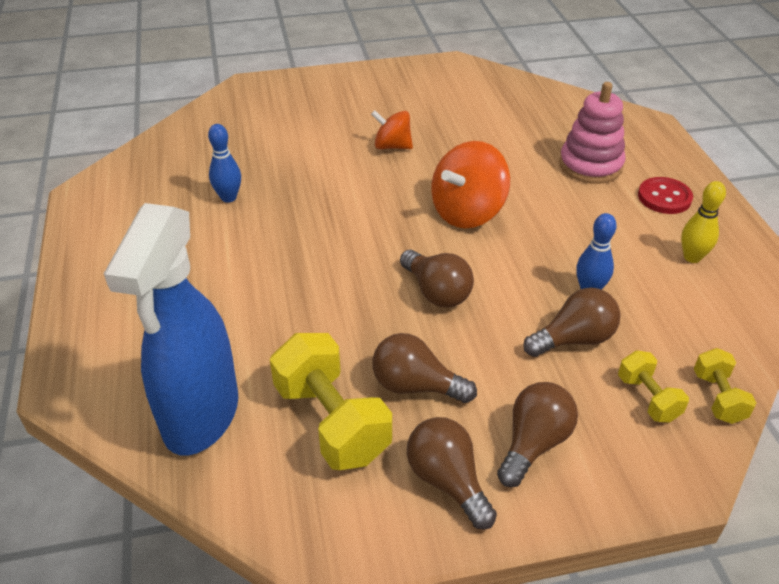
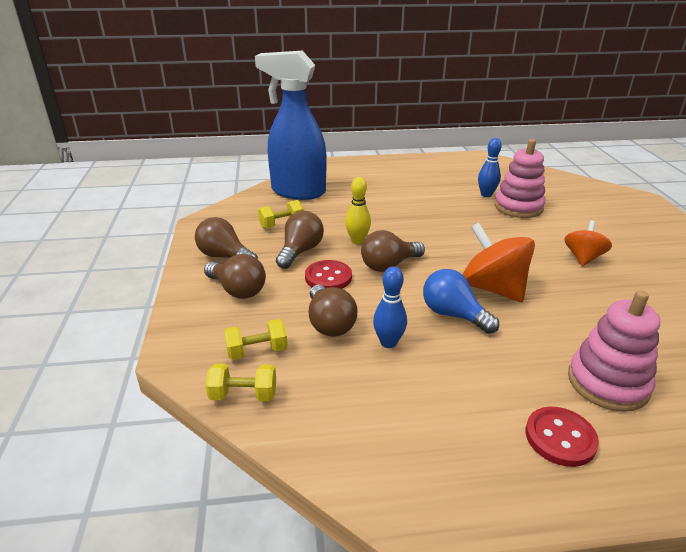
camera: 95 degrees right, 10 degrees down
yellow dumbbell [270,333,392,470] -> yellow dumbbell [258,200,303,229], size x0.53
brown light bulb [407,417,497,529] -> brown light bulb turned 120 degrees counterclockwise [195,217,258,259]
yellow bowling pin [681,181,726,263] -> yellow bowling pin moved to [345,177,371,244]
none -> red button [305,260,352,289]
none -> blue light bulb [423,269,499,334]
none -> pink stacking toy [494,139,546,218]

